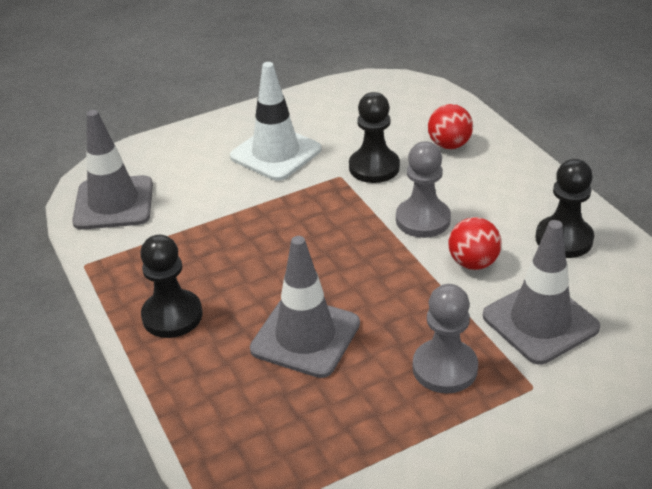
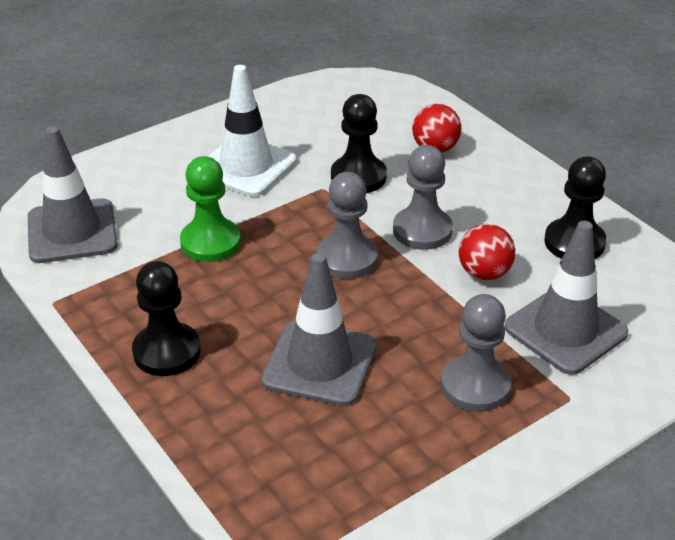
camera: 10 degrees left, 0 degrees up
none -> green pawn [180,156,241,262]
none -> grey pawn [317,172,378,279]

